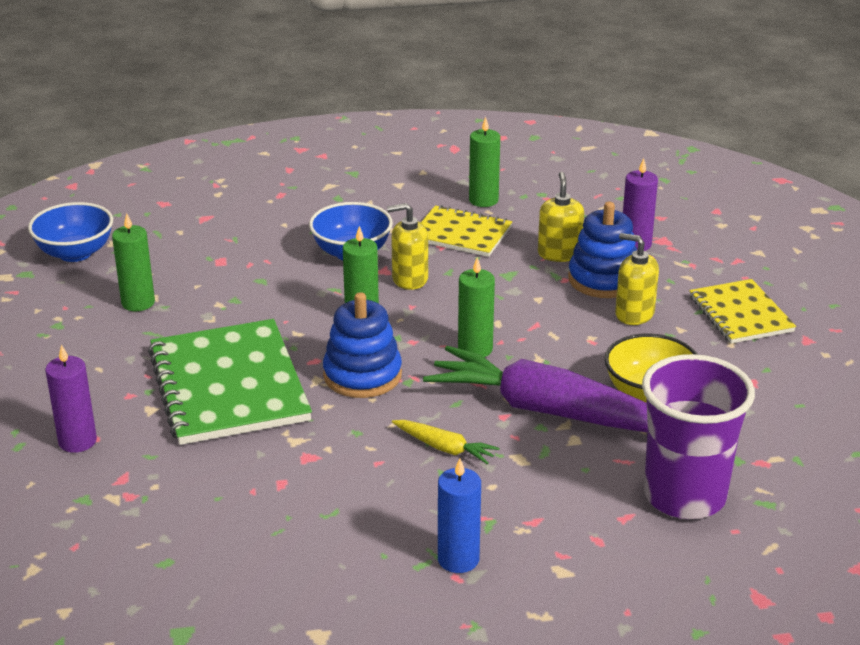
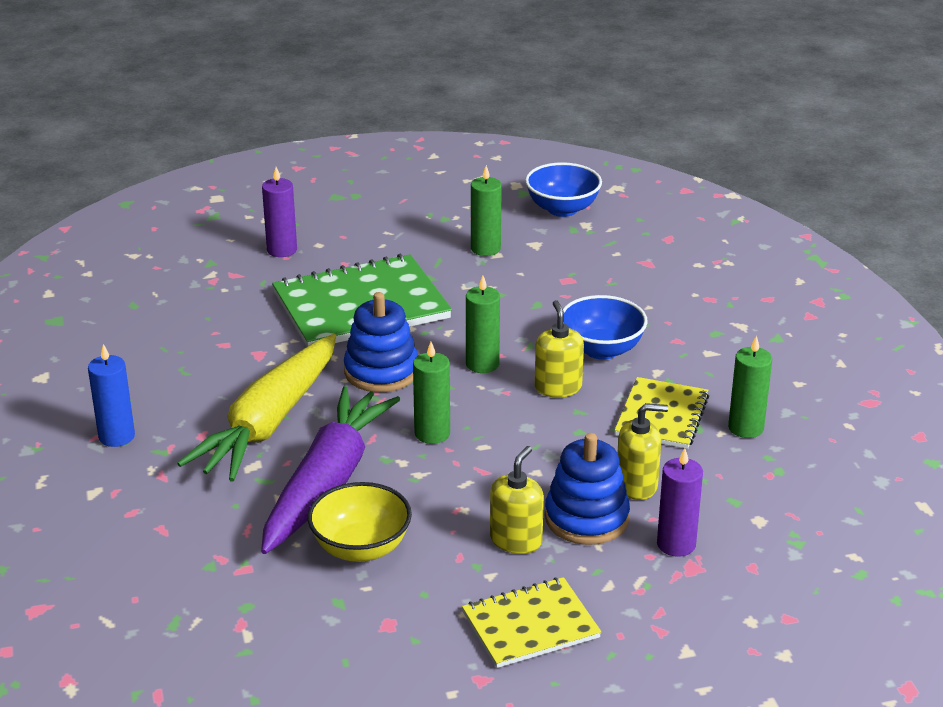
camera: 85 degrees right, 0 degrees up
yellow carrot [392,420,500,464] -> yellow carrot [177,334,336,482], size x2.39
purple cup [642,354,755,519] -> none

